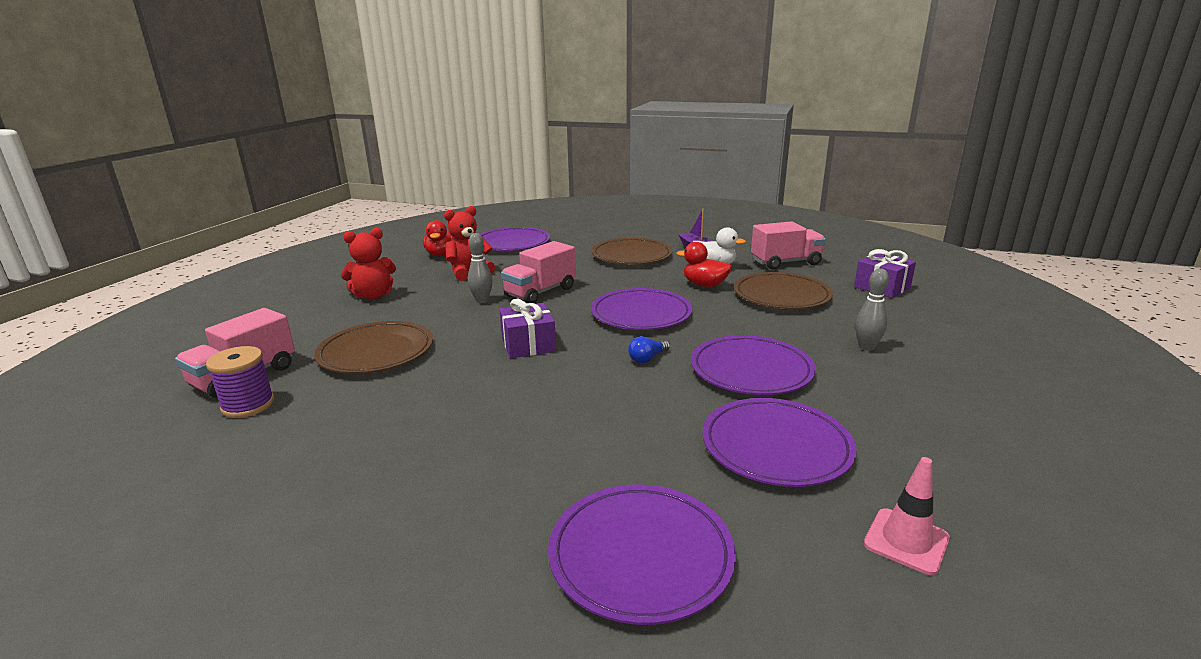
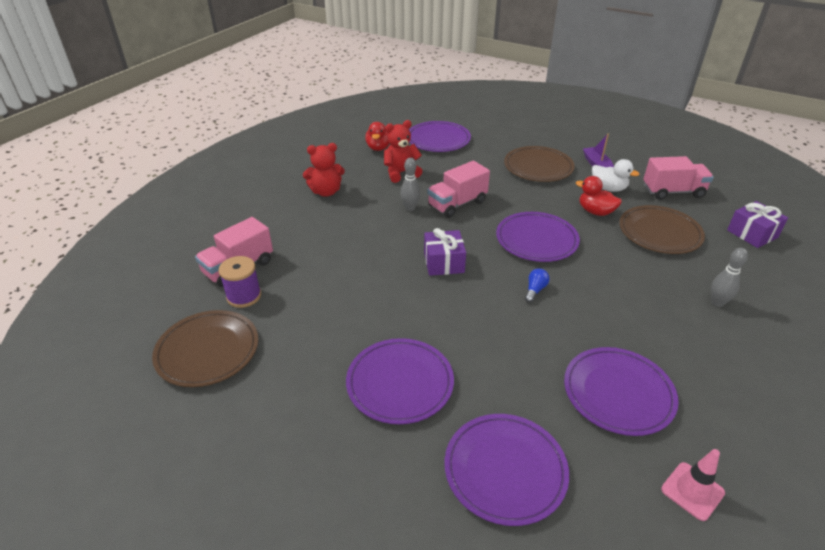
camera: 10 degrees right, 15 degrees up
brown plate [314,321,433,374] -> brown plate moved to [152,310,258,387]
blue light bulb [628,336,670,363] -> blue light bulb turned 150 degrees clockwise [525,268,550,303]
purple plate [691,335,816,395] -> purple plate moved to [346,338,454,424]

